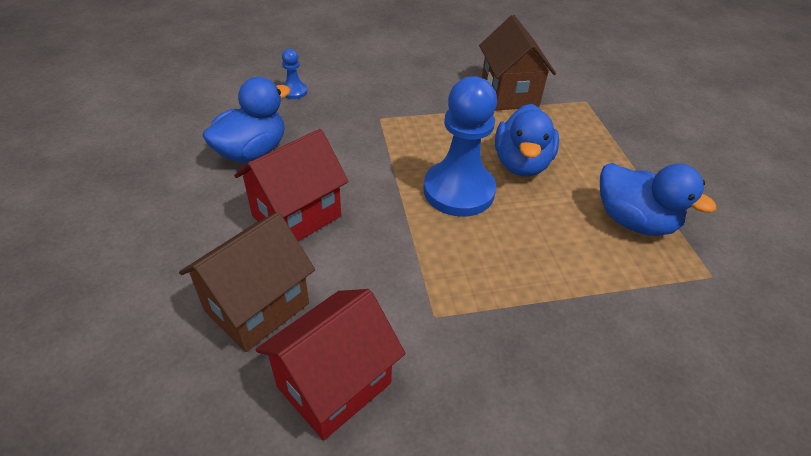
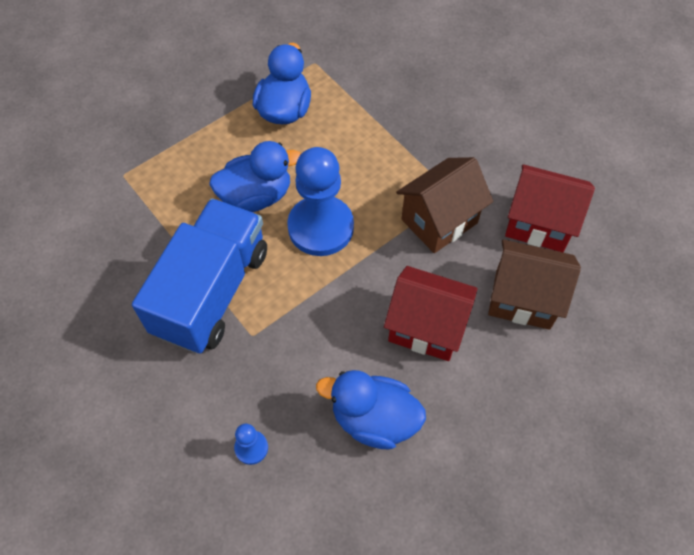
camera: 115 degrees left, 15 degrees up
brown house [479,15,556,111] -> brown house moved to [396,157,493,253]
none -> blue truck [132,198,267,354]

